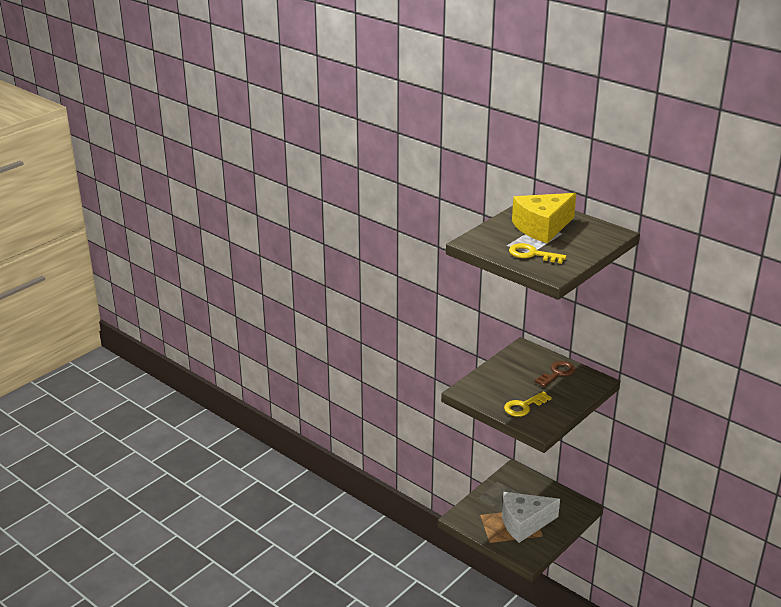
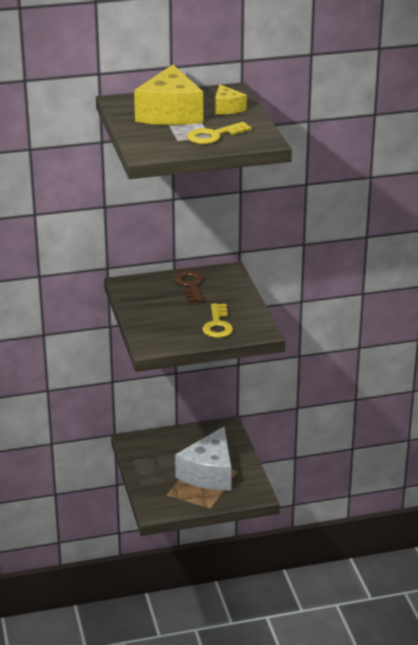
camera: 55 degrees left, 0 degrees up
none -> yellow cheese [215,84,247,115]

